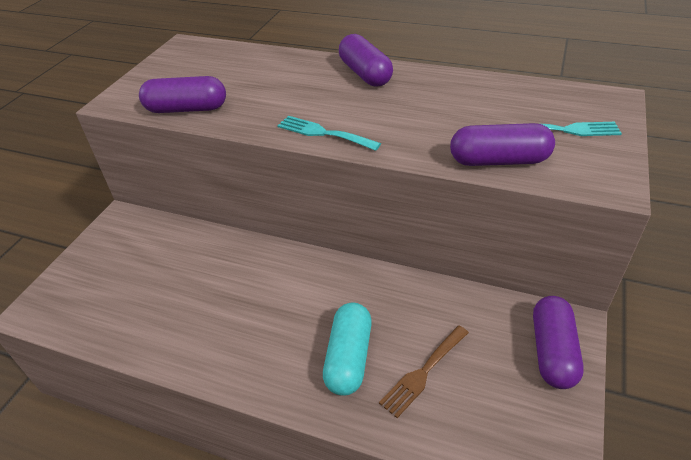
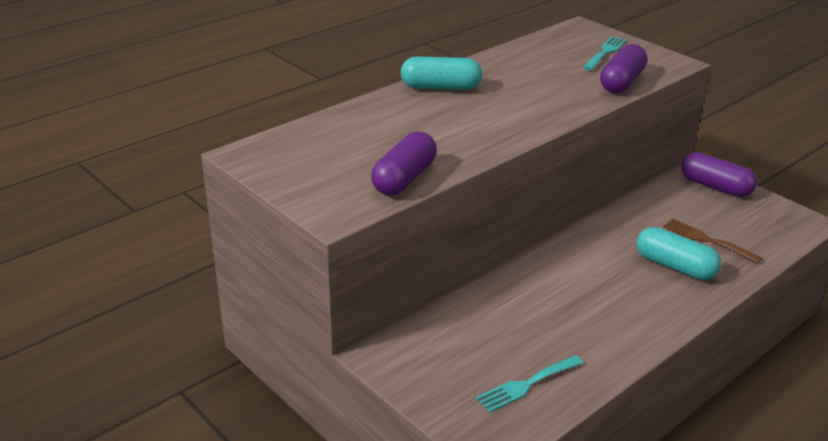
camera: 65 degrees left, 10 degrees down
turquoise fork [277,116,381,151] -> turquoise fork moved to [476,355,583,413]
purple capsule [339,34,393,87] -> turquoise capsule [401,56,482,90]
brown fork [379,326,469,418] -> brown fork turned 150 degrees clockwise [663,219,762,264]

